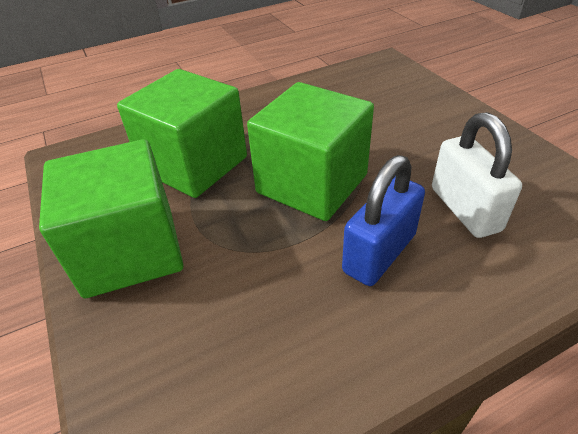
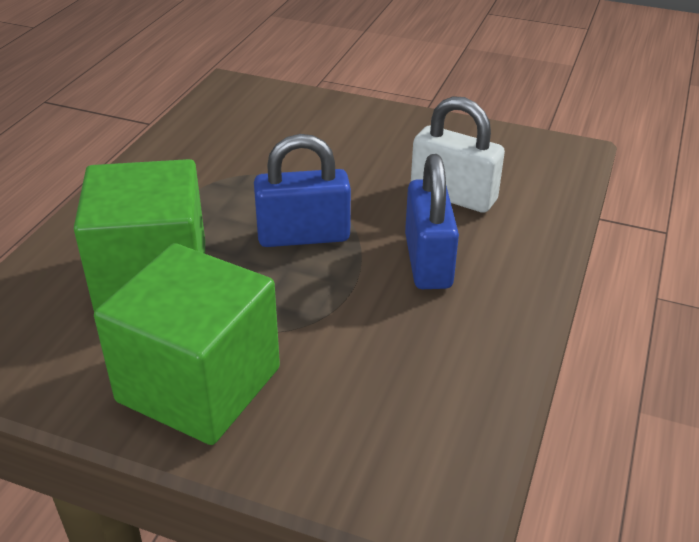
camera: 45 degrees left, 5 degrees down
green cube [247,82,374,221] -> blue padlock [254,134,351,247]

